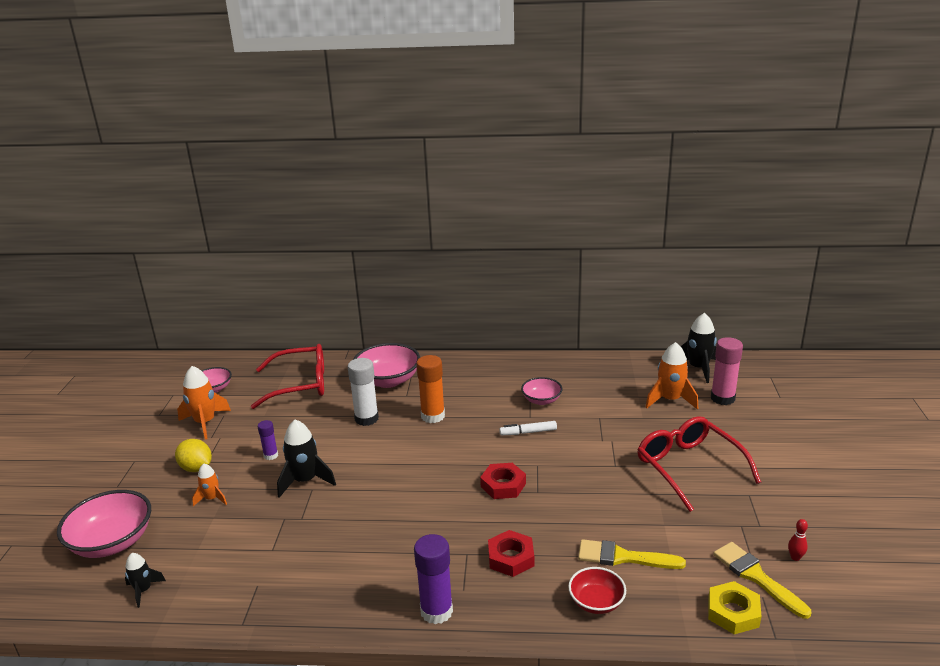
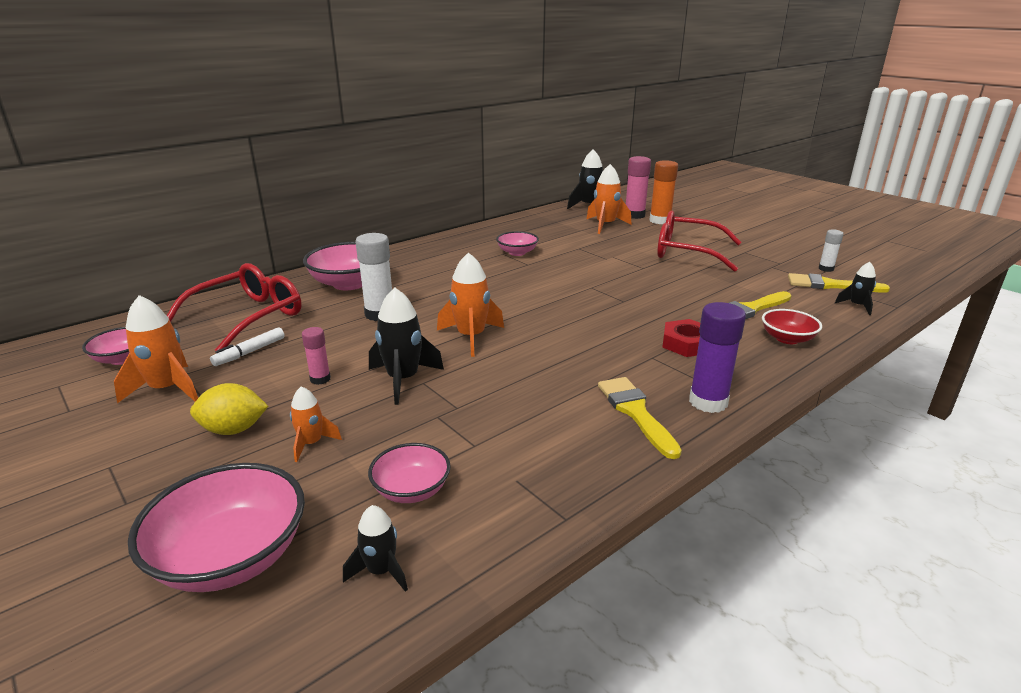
camera: 45 degrees left, 0 degrees up
purple glue stick [258,420,278,460] -> pink glue stick [302,327,331,385]
orange glue stick [416,355,445,423] -> orange glue stick moved to [649,160,678,224]
red nut [480,463,526,499] -> none
white marker [499,421,557,435] -> white marker moved to [210,327,285,366]
yellow nut [708,581,762,634] -> black rocket [835,262,876,315]
red bowling pin [788,519,808,561] -> white glue stick [818,230,844,272]
none -> pink bowl [368,443,451,503]
none -> orange rocket [437,252,504,357]
none -> yellow brush [598,377,682,459]

